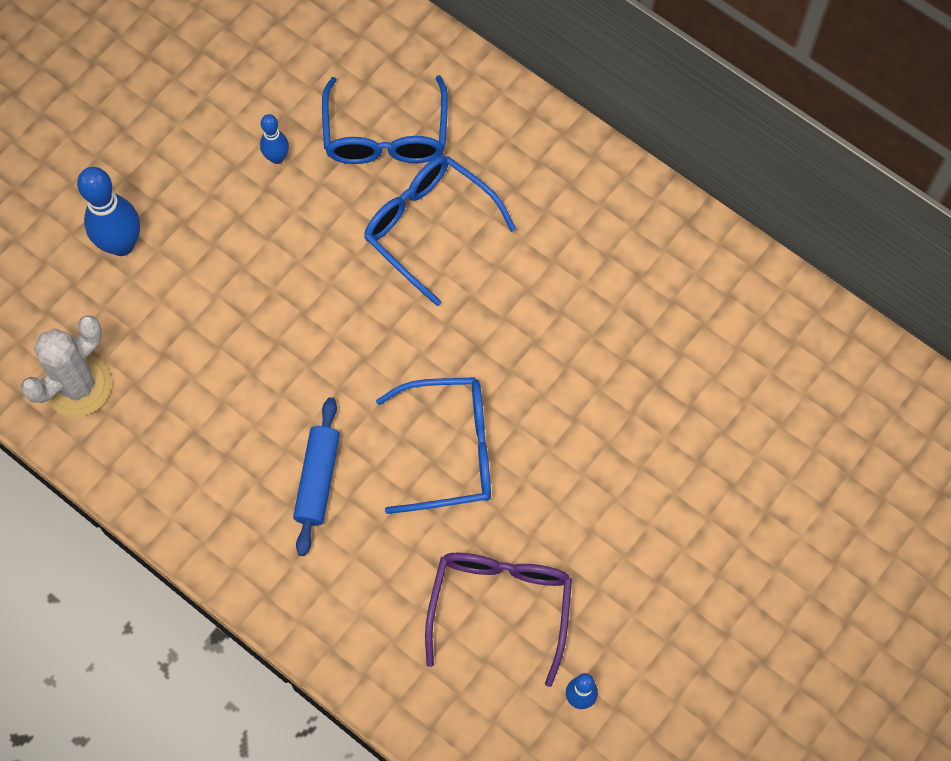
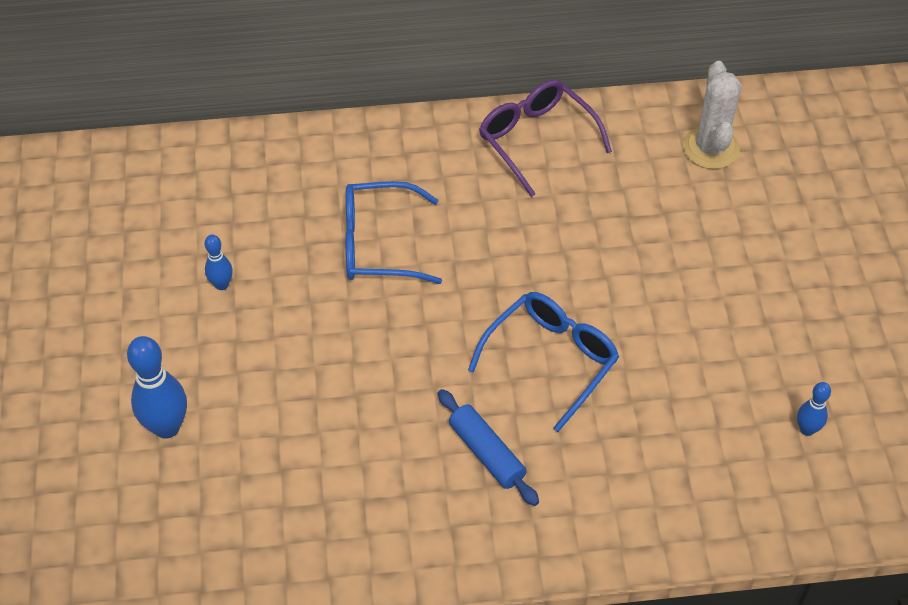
camera: 45 degrees left, 15 degrees down
white cactus [21,315,112,417] -> white cactus moved to [683,61,741,169]
blue glasses [322,75,448,164] -> none
purple glasses [425,553,572,687] -> purple glasses moved to [479,80,612,197]

